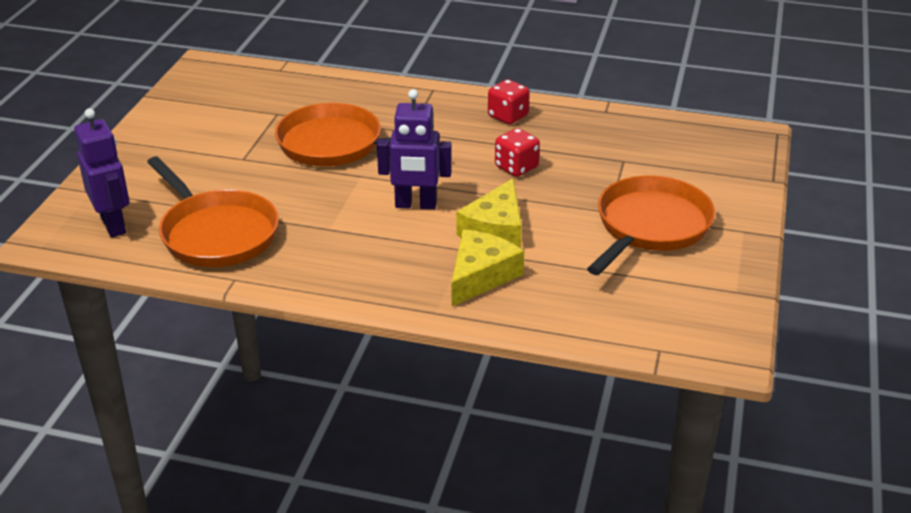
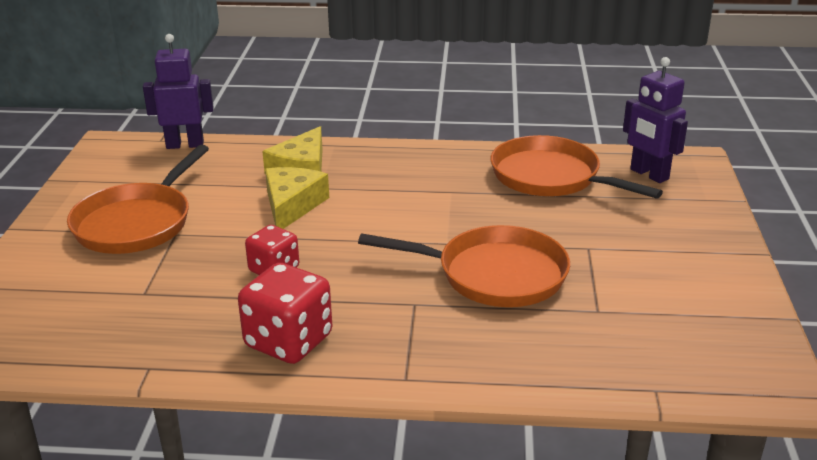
camera: 170 degrees right, 5 degrees down
purple robot [377,89,452,209] -> purple robot moved to [143,34,214,149]
red dice [488,79,530,124] -> red dice [238,263,332,364], size x1.57

